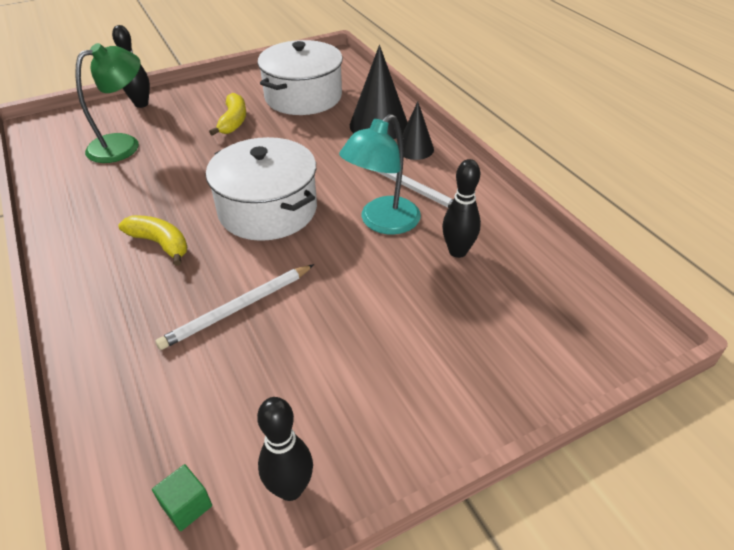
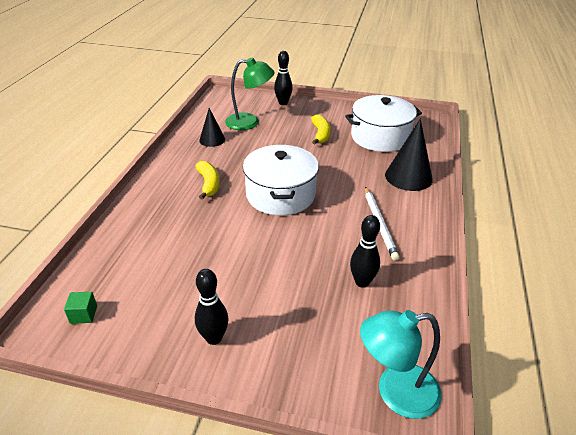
camera: 40 degrees right, 5 degrees down
white pencil [155,264,314,350] -> none
yellow banana [209,93,246,136] -> yellow banana turned 45 degrees counterclockwise [311,114,331,145]
black bowling pin [257,397,313,501] -> black bowling pin moved to [195,269,228,345]
turquoise lamp [339,114,421,234] -> turquoise lamp moved to [360,310,442,419]
black cone [402,102,434,160] -> black cone moved to [199,108,225,147]

